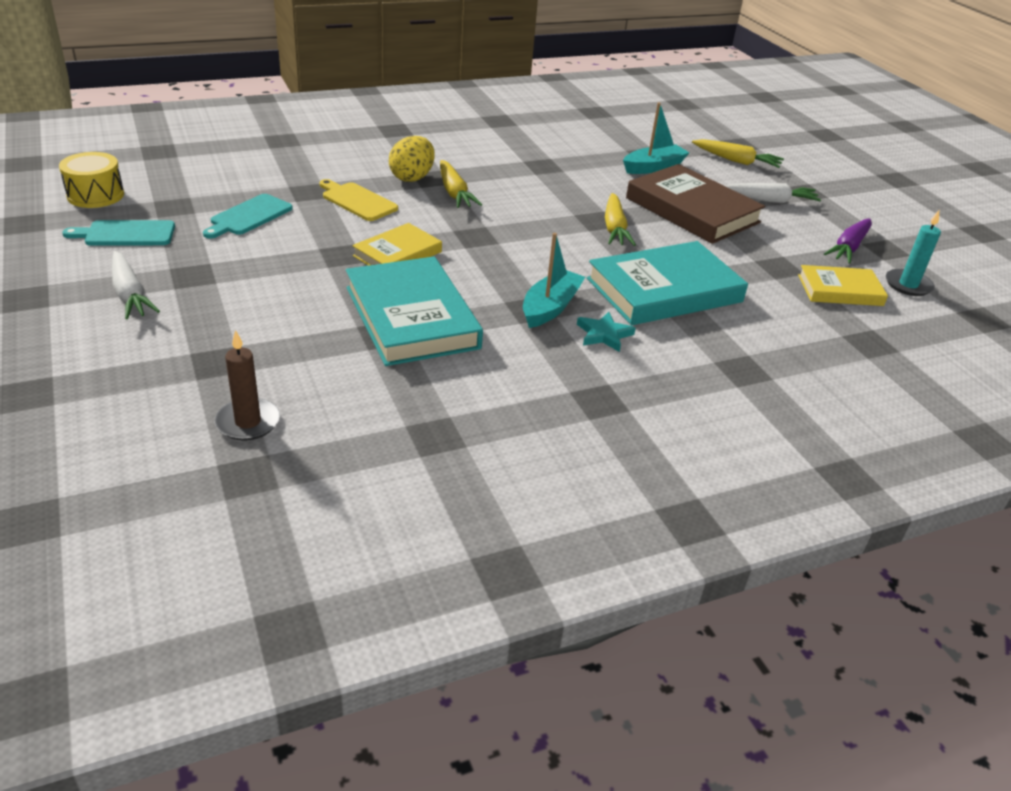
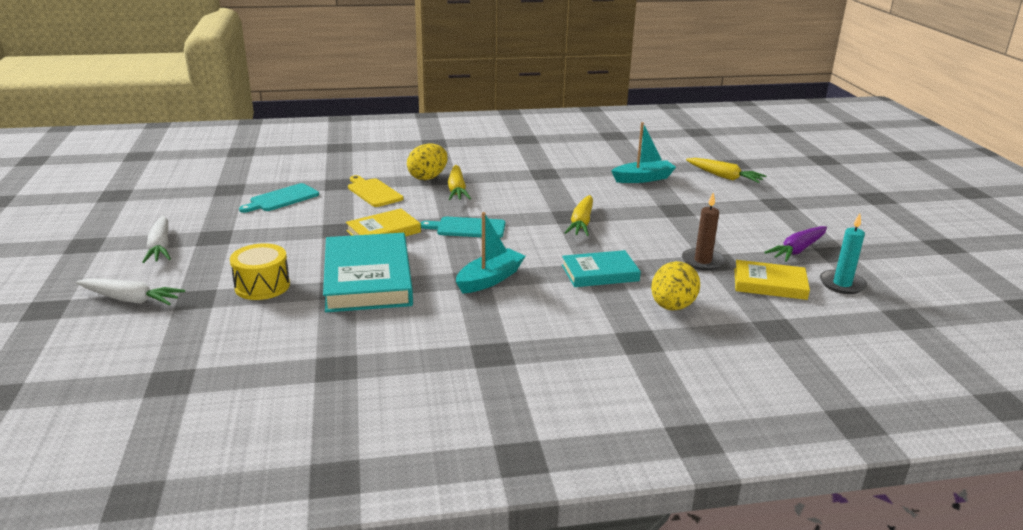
camera: 15 degrees right, 10 degrees down
yellow drum [59,152,124,208] -> yellow drum moved to [230,243,290,300]
turquoise cutting board [62,220,175,246] -> turquoise cutting board moved to [421,217,505,238]
brown candle [214,330,280,441] -> brown candle moved to [682,193,725,271]
turquoise star [577,312,636,352] -> none
turquoise book [587,241,748,325] -> turquoise book [562,250,641,287], size x0.58
brown book [626,164,765,244] -> none
white carrot [725,183,821,203] -> white carrot moved to [76,278,185,305]
none -> yellow egg [651,261,700,310]

